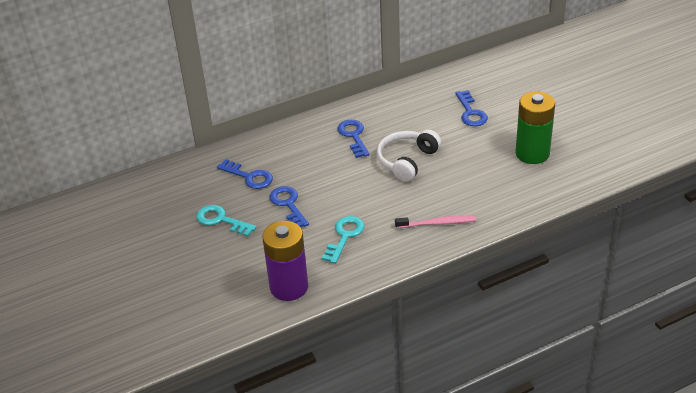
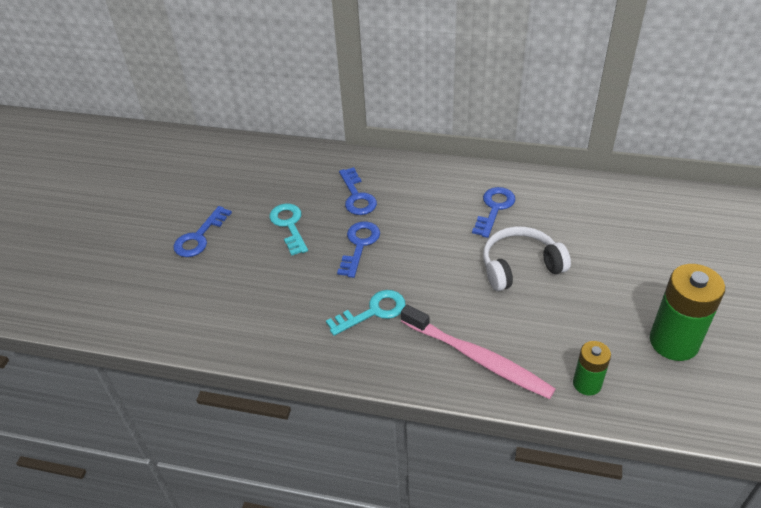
camera: 40 degrees right, 5 degrees up
purple battery [262,221,308,301] -> none
pink toothbrush [395,216,476,228] -> pink toothbrush [401,305,556,399], size x1.61
blue key [455,90,488,126] -> blue key moved to [173,206,232,257]
none -> green battery [573,341,611,396]

